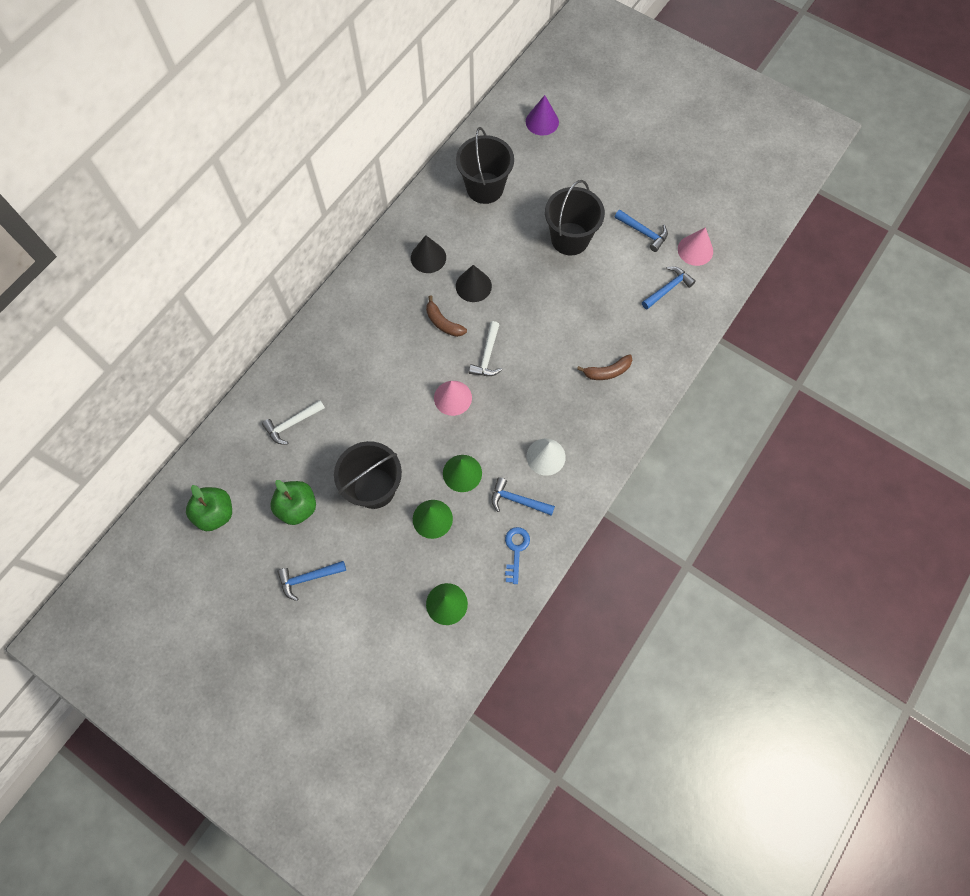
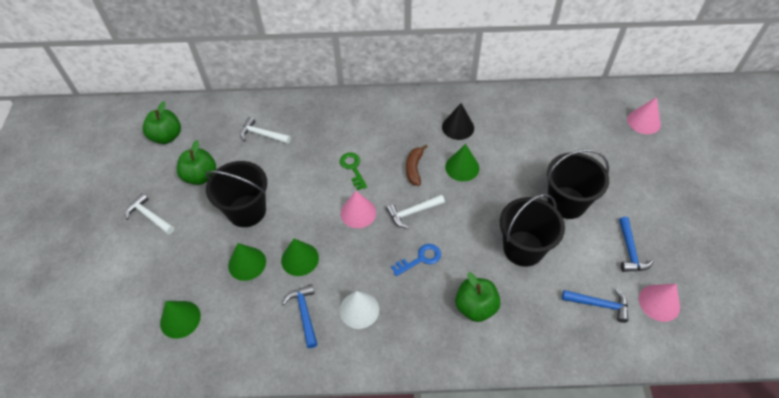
camera: 55 degrees right, 15 degrees down
blue hammer [277,561,346,601] -> white hammer [125,193,174,234]
black bucket [456,127,514,204] -> black bucket moved to [500,194,565,267]
black cone [456,265,492,302] -> green cone [445,144,479,181]
blue key [505,527,530,584] -> blue key moved to [391,244,441,276]
purple cone [526,95,559,136] -> pink cone [627,97,661,134]
brown banana [577,354,633,380] -> green apple [455,272,501,322]
none -> green key [340,153,367,190]

